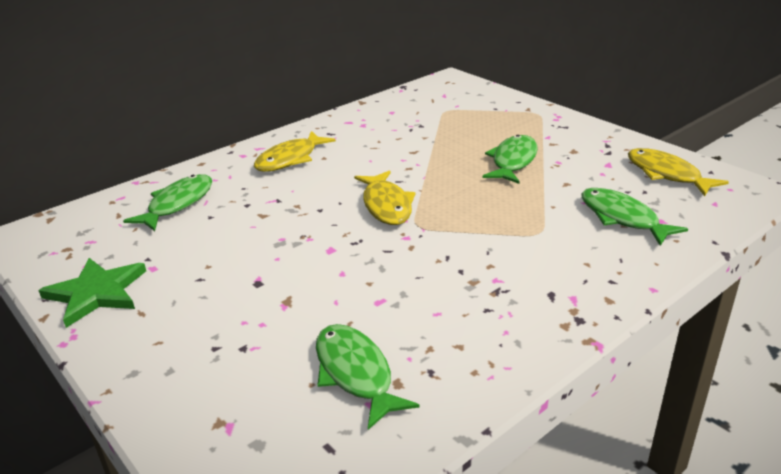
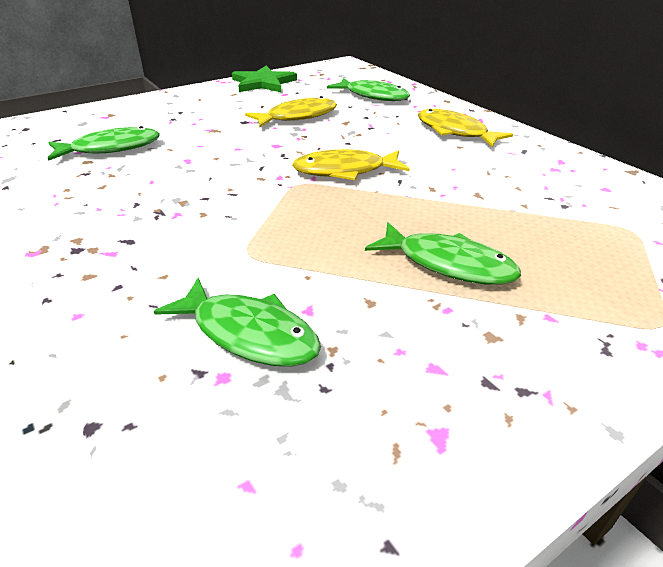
camera: 95 degrees right, 5 degrees up
green fish [581,188,688,246] -> green fish turned 60 degrees clockwise [154,278,321,367]
yellow fish [628,148,729,196] -> yellow fish moved to [245,96,337,127]

